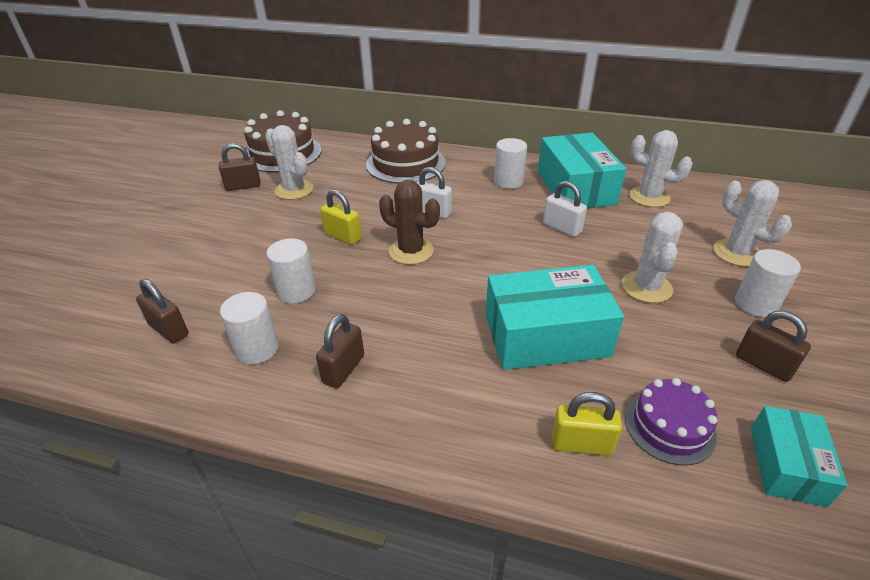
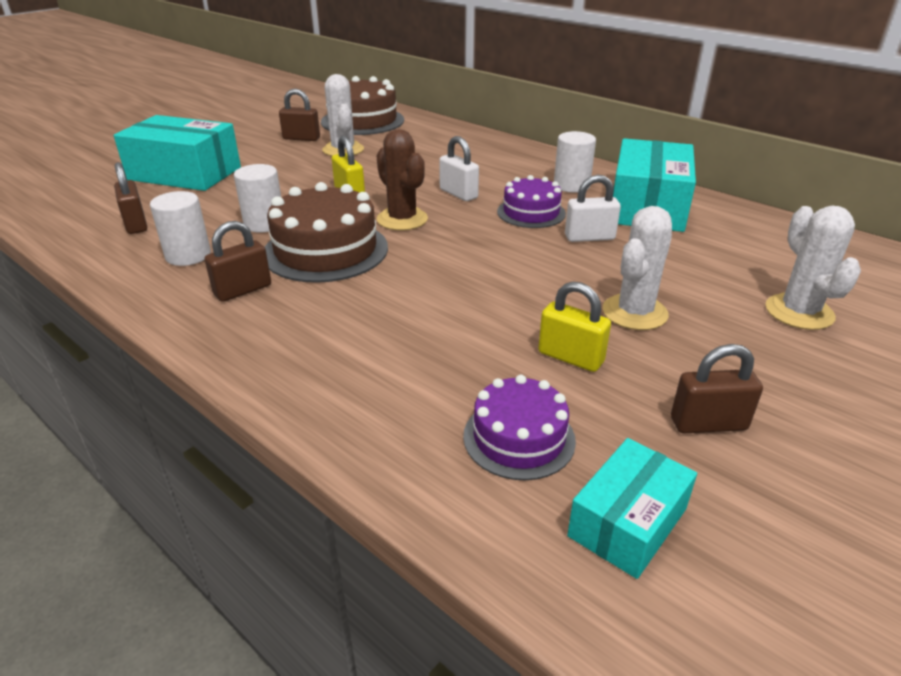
camera: 25 degrees right, 5 degrees down
brown cake [366,119,446,184] -> brown cake moved to [265,182,388,283]
turquoise box [486,265,624,370] -> turquoise box moved to [114,115,241,191]
white padlock [543,181,587,237] -> white padlock turned 75 degrees counterclockwise [565,175,621,242]
yellow padlock [552,392,622,456] -> yellow padlock moved to [538,282,611,372]
white cactus [629,130,693,207] -> none
white cylinder [735,249,801,317] -> none
brown padlock [736,311,811,382] -> brown padlock turned 75 degrees counterclockwise [671,344,763,433]
none -> purple cake [497,175,566,228]

